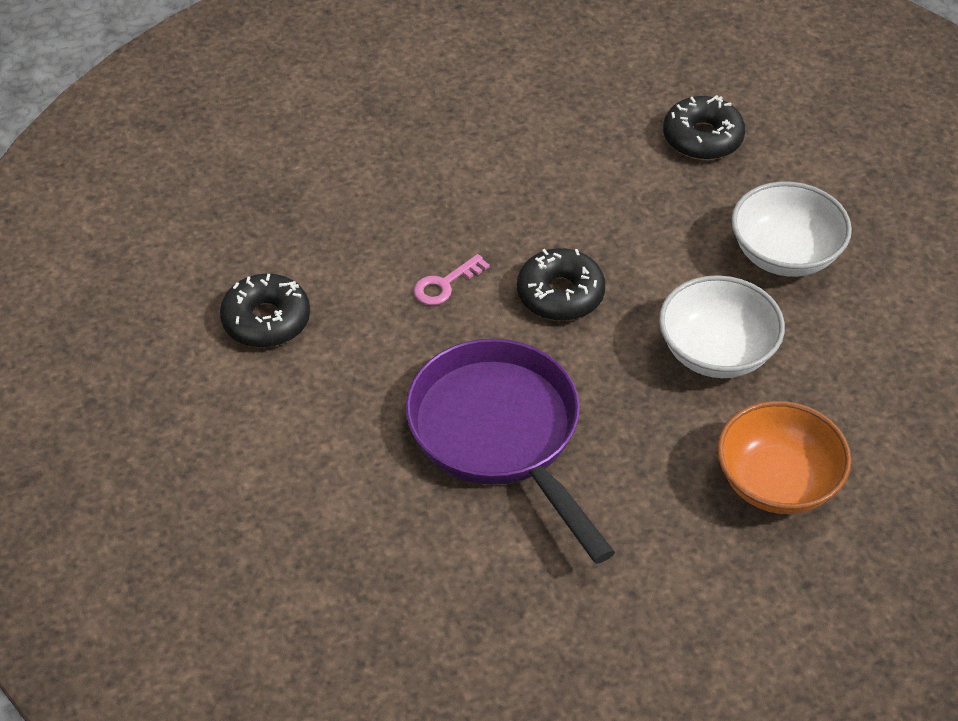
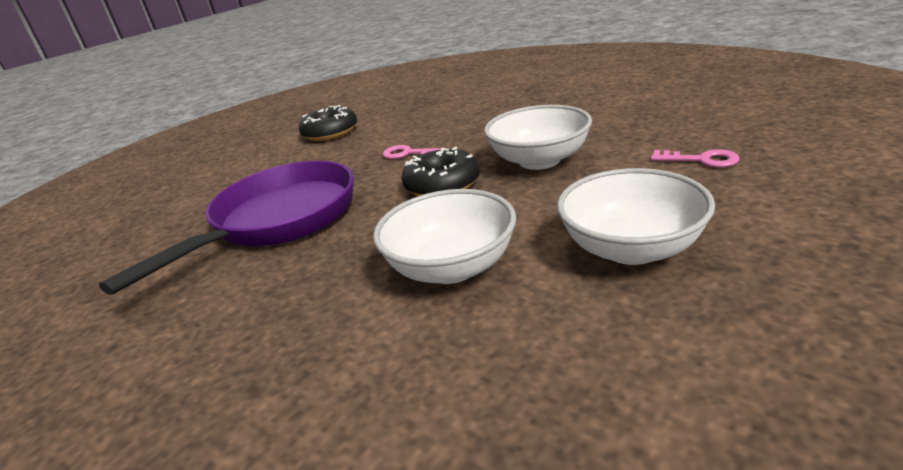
camera: 65 degrees right, 20 degrees down
black donut [663,95,745,160] -> pink key [651,149,740,167]
orange bowl [717,401,852,514] -> none
none -> white bowl [484,105,592,170]

